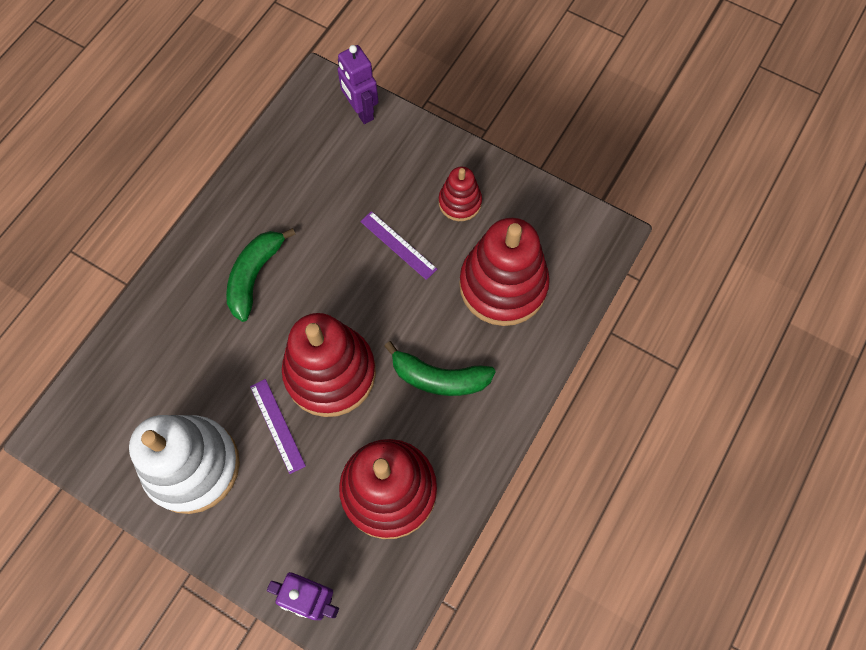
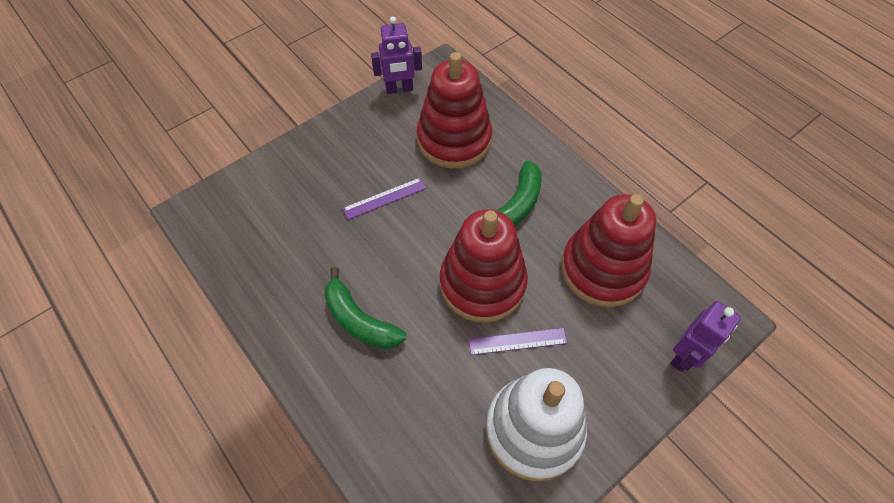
camera: 70 degrees left, 10 degrees down
purple robot [337,45,378,124] -> purple robot moved to [371,16,422,94]
red stacking toy [439,167,482,221] -> none

